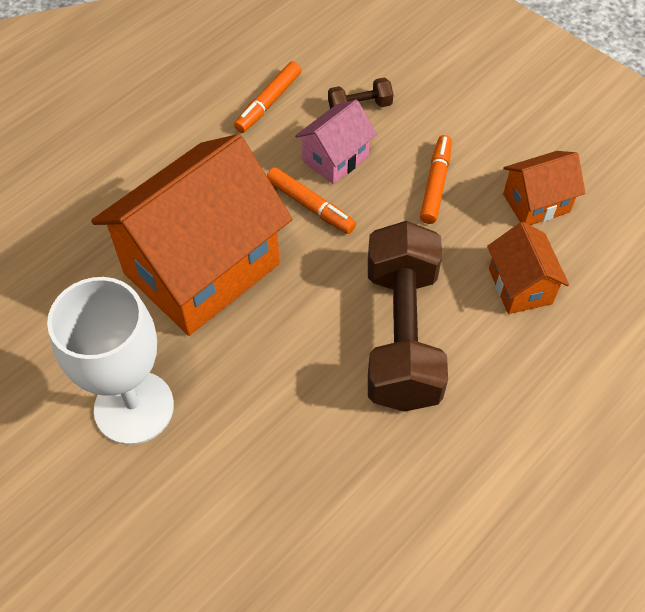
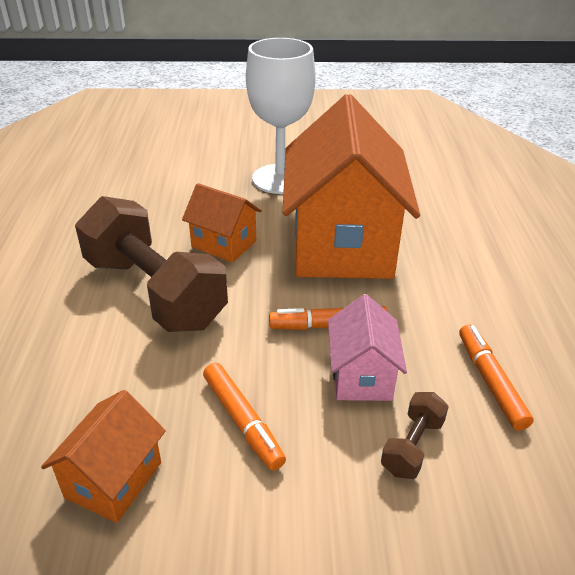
camera: 135 degrees right, 20 degrees down
orange house [487,222,569,314] -> orange house moved to [182,183,262,262]

